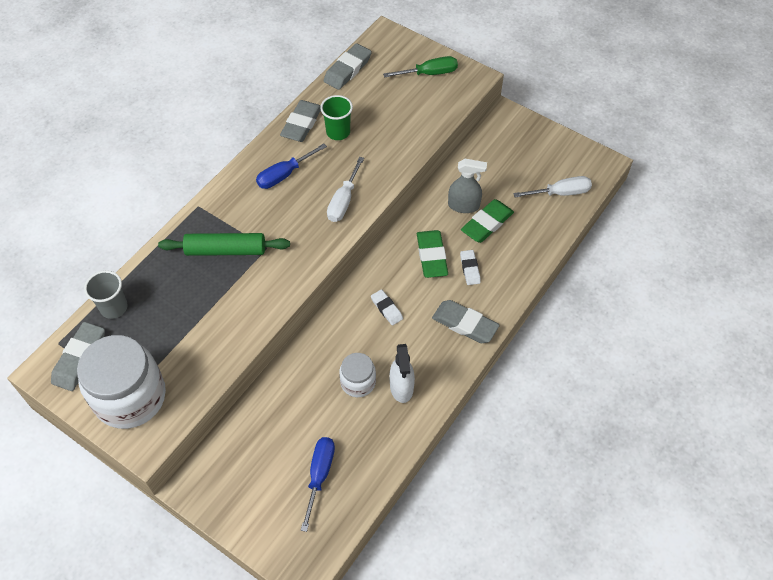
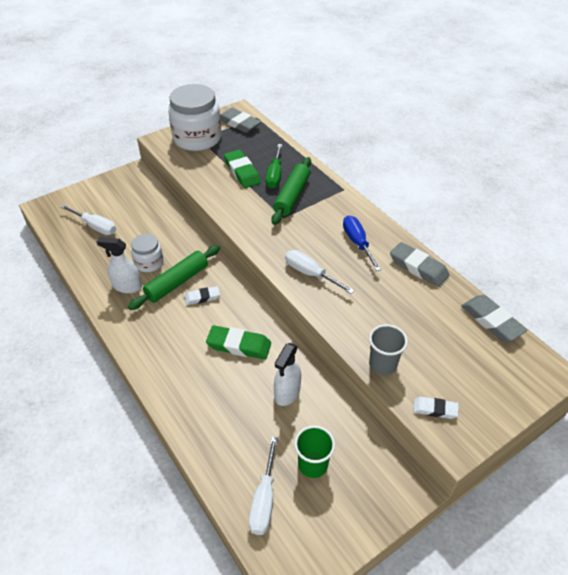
camera: 110 degrees right, 10 degrees down
grey cup [84,270,128,319] -> grey cup moved to [369,324,408,375]
blue screwdriver [301,437,335,532] -> white screwdriver [61,205,116,235]
green cup [320,95,353,140] -> green cup moved to [294,425,335,478]
green screwdriver [383,56,458,77] -> green screwdriver moved to [266,144,282,189]
grey eraser [432,300,500,343] -> none
grey spray bottle [448,159,487,213] -> white spray bottle [274,343,301,406]
white eraser [460,250,481,285] -> white eraser moved to [413,397,459,419]
green eraser [461,199,514,243] -> green eraser moved to [224,150,261,188]
none -> green rolling pin [128,245,220,310]

